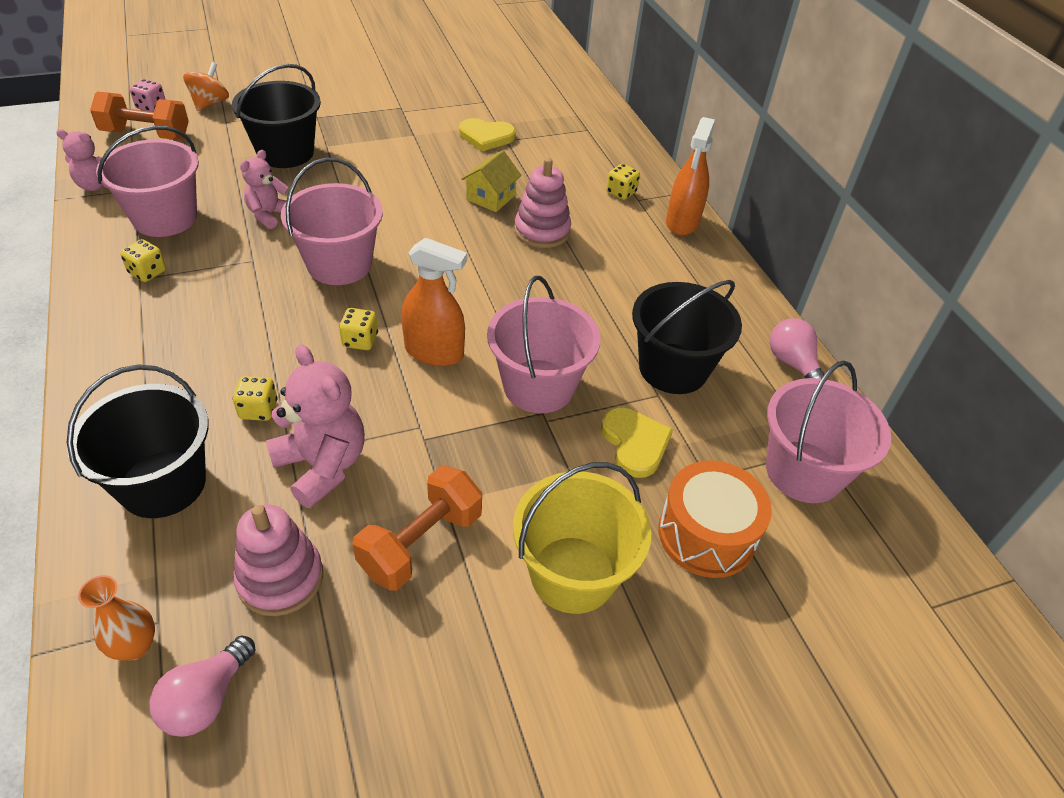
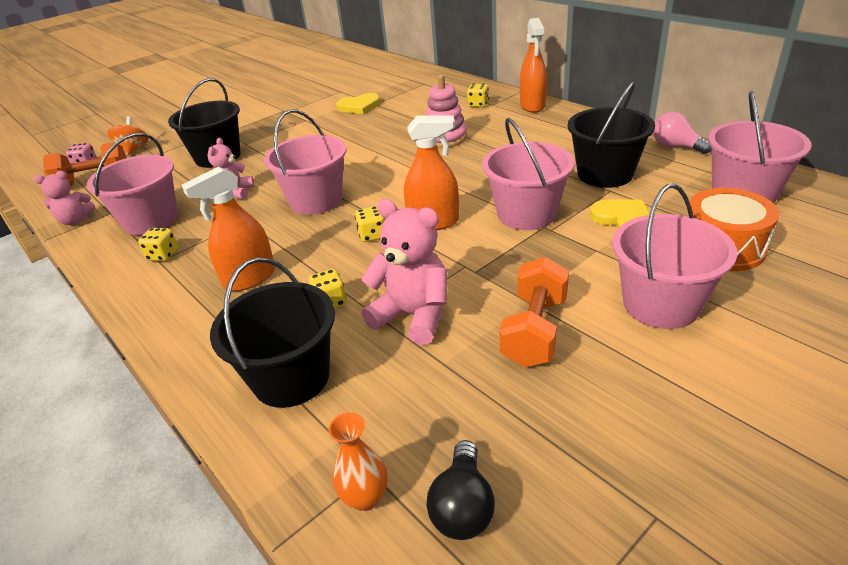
camera: 15 degrees left, 10 degrees down
pink light bulb [149,636,256,737] -> black light bulb [426,440,495,540]
pink stacking toy [233,504,323,616] -> none
yellow house [461,150,522,212] -> none
yellow bucket [513,462,651,614] -> pink bucket [612,184,737,329]
none -> orange spray bottle [182,167,275,291]

